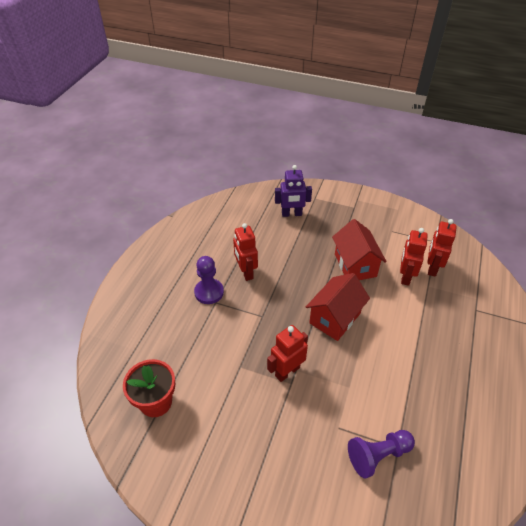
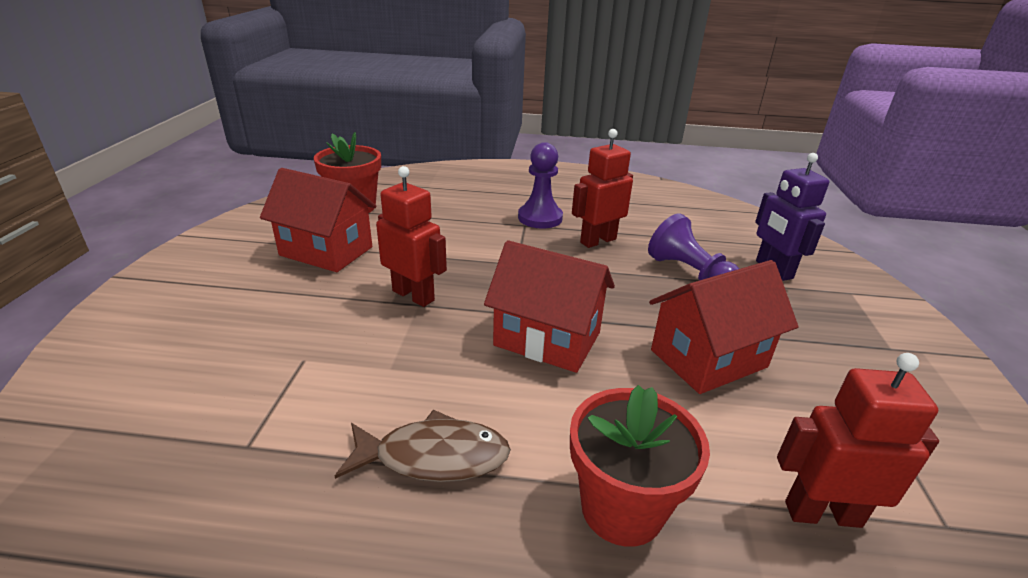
camera: 75 degrees right, 15 degrees down
purple pawn [348,430,415,479] -> purple pawn moved to [648,213,739,280]
red robot [400,228,428,286] -> none
none -> red house [260,168,376,272]
none -> brown fish [335,410,511,482]
none -> red flower pot [570,385,710,547]

